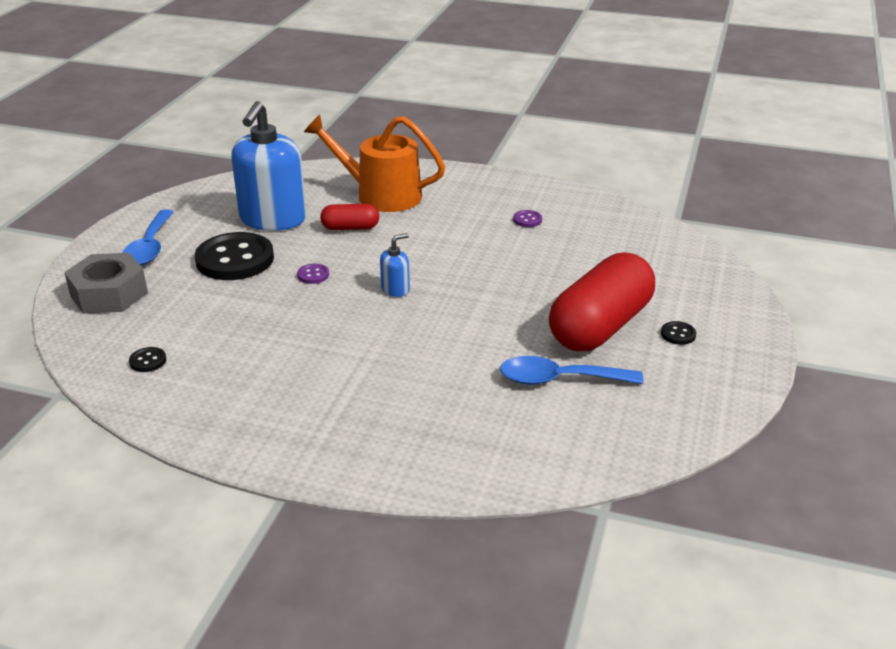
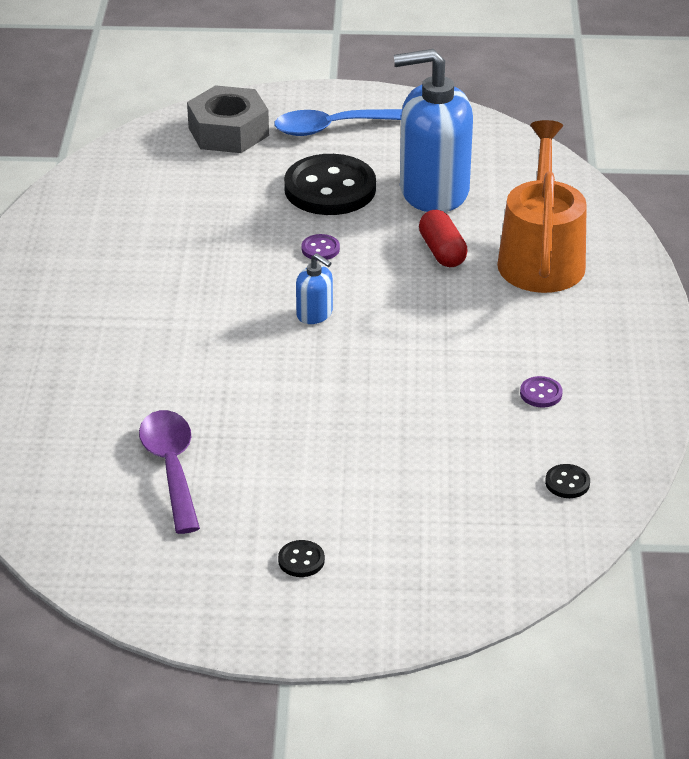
camera: 75 degrees right, 5 degrees up
black button [129,347,166,372] -> black button moved to [545,464,590,498]
blue spoon [500,356,643,385] -> purple spoon [139,410,200,534]
red capsule [549,252,655,351] -> none

